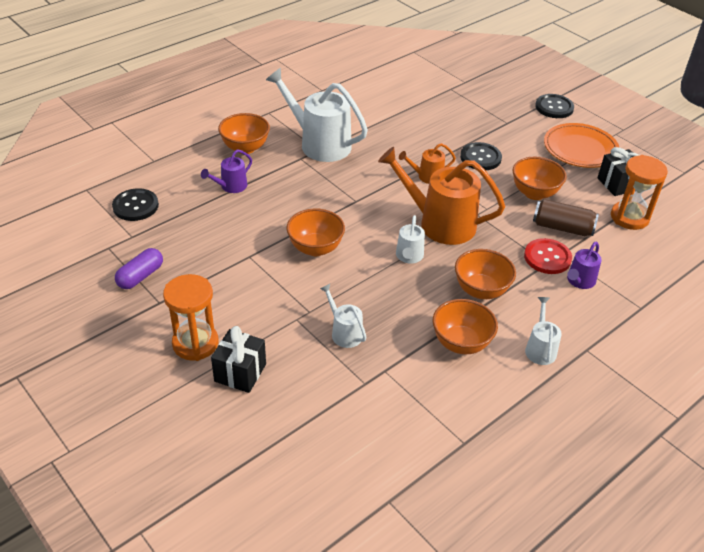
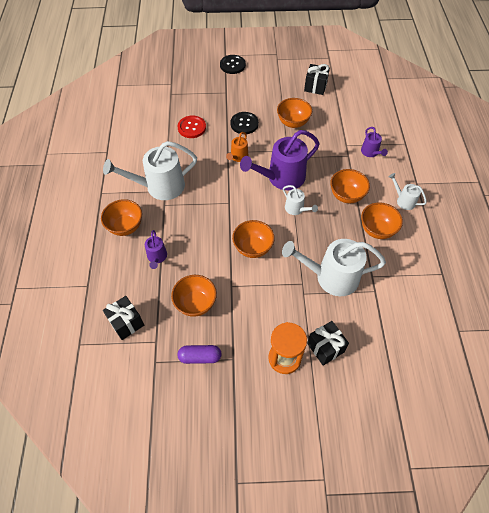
camera: 50 degrees left, 15 degrees up
black button [112,188,159,221] -> black gift [103,296,144,340]
purple capsule [115,248,163,289] -> purple capsule turned 75 degrees counterclockwise [177,345,221,364]
white watering can [320,284,366,348] -> white watering can [282,239,386,296], size x2.04
orange watering can [378,147,505,245] -> purple watering can [240,130,320,190]
red button [524,238,572,274] -> red button moved to [178,115,206,138]
brown can [533,199,599,236] -> none
orange plate [544,123,620,168] -> none
orange hourglass [611,155,668,230] -> none
none -> orange bowl [171,275,217,317]

